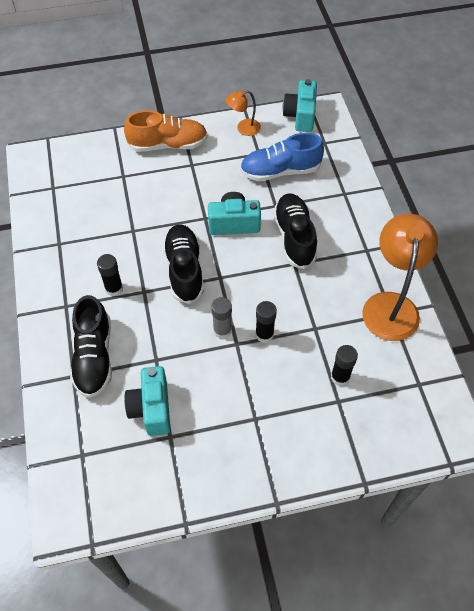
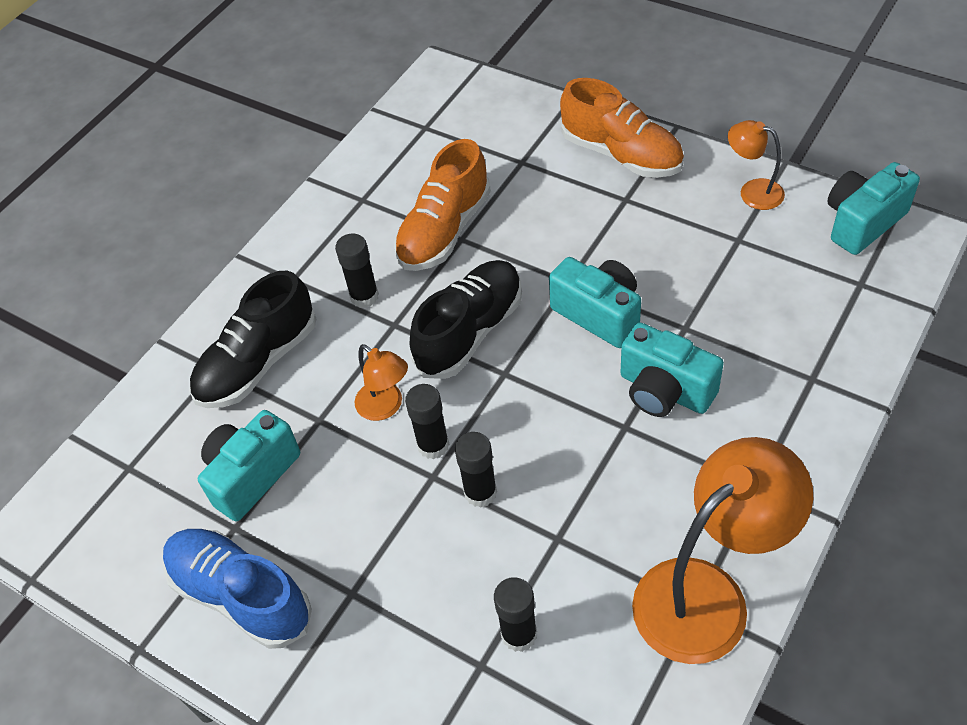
camera: 50 degrees right, 5 degrees down
grey glue stick [211,297,232,339] -> black glue stick [405,384,449,459]
blue shoe [240,133,324,181] -> blue shoe moved to [163,529,312,649]
black shoe [273,193,317,269] -> turquoise camera [621,323,724,417]
none -> orange lamp [354,344,408,421]
none -> orange shoe [394,139,491,271]

